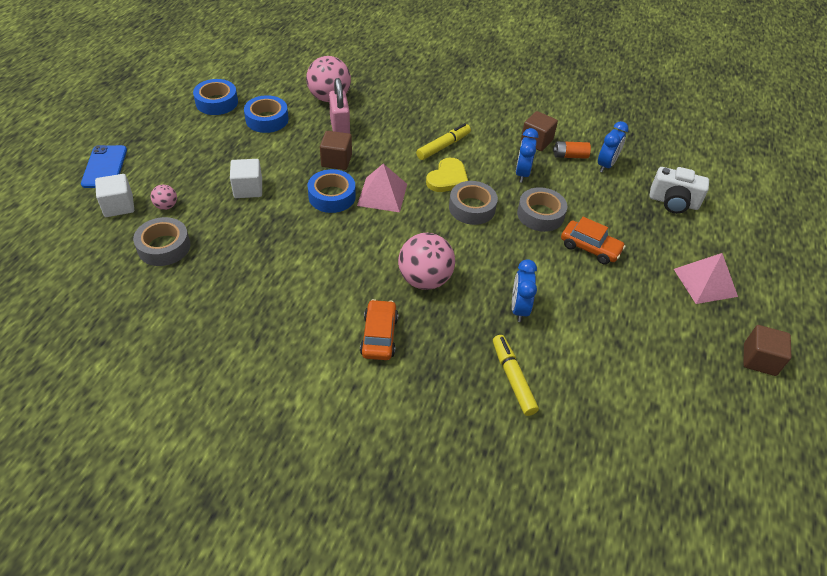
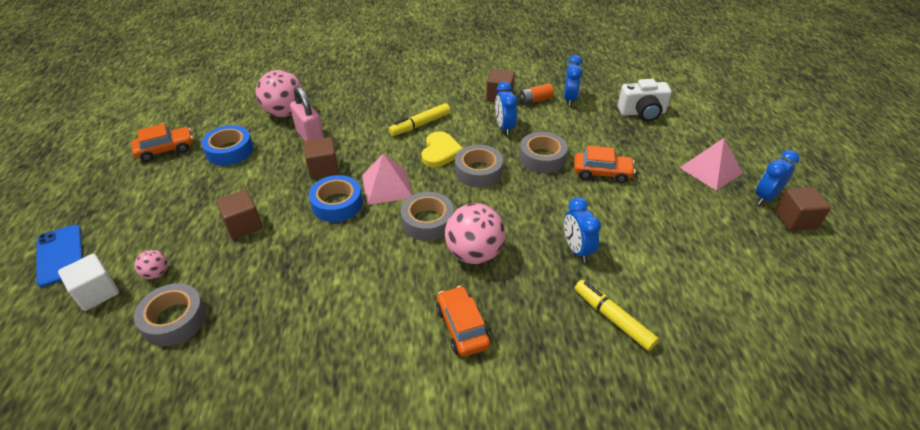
camera: 20 degrees left, 5 degrees down
blue tape [193,79,238,115] -> orange car [131,124,193,162]
white cube [230,159,262,198] -> brown cube [216,190,262,239]
yellow marker [416,123,471,160] -> yellow marker turned 150 degrees counterclockwise [389,103,450,136]
none -> grey tape [401,192,454,241]
none -> blue clock [756,150,799,205]

